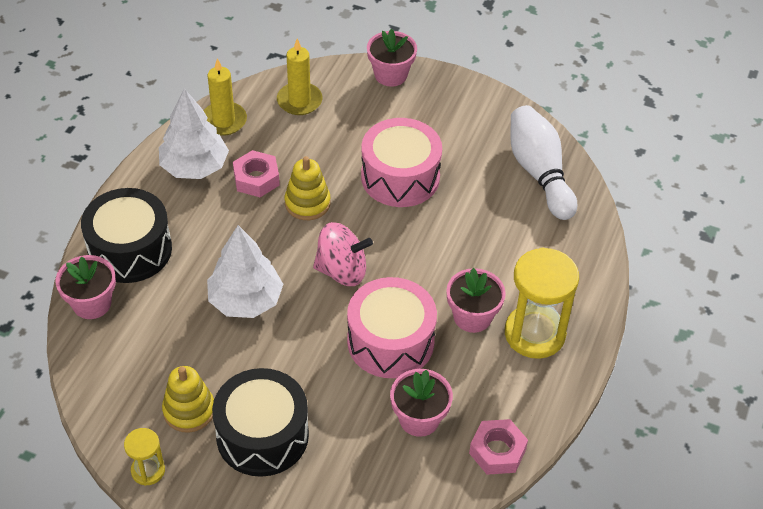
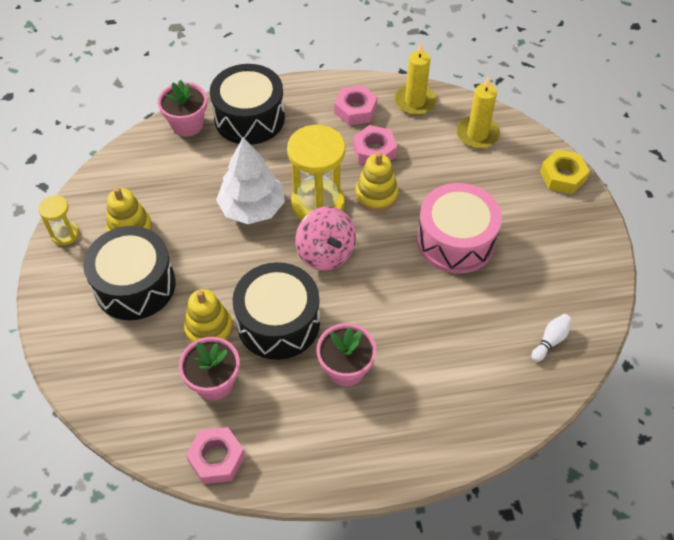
camera: 60 degrees right, 5 degrees up
white tree [159,89,229,179] -> pink nut [334,85,377,125]
pink drum [347,277,437,378] -> black drum [233,262,320,360]
pink flower pot [367,28,417,87] -> yellow nut [540,150,590,194]
yellow hourglass [505,247,579,359] -> yellow hourglass moved to [287,125,345,221]
white bowling pin [510,105,577,220] -> white bowling pin [531,314,572,362], size x0.42
none -> yellow stacking toy [184,289,233,343]

